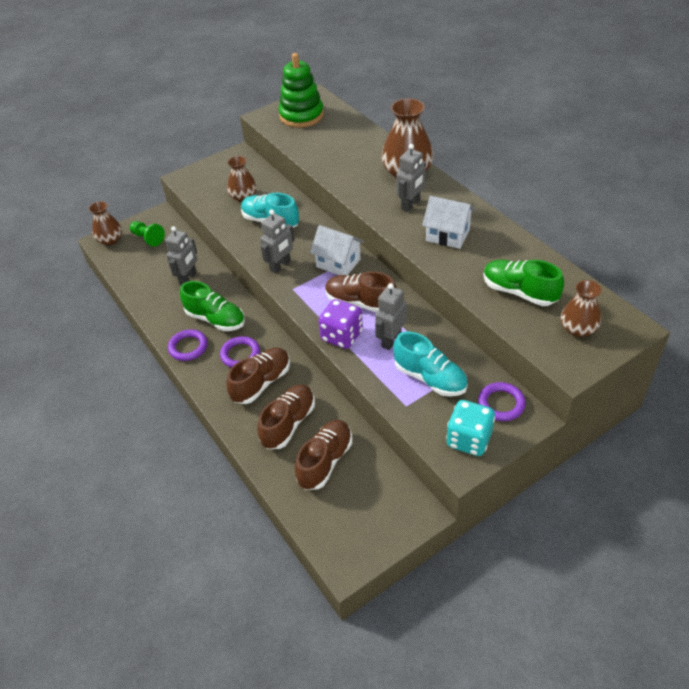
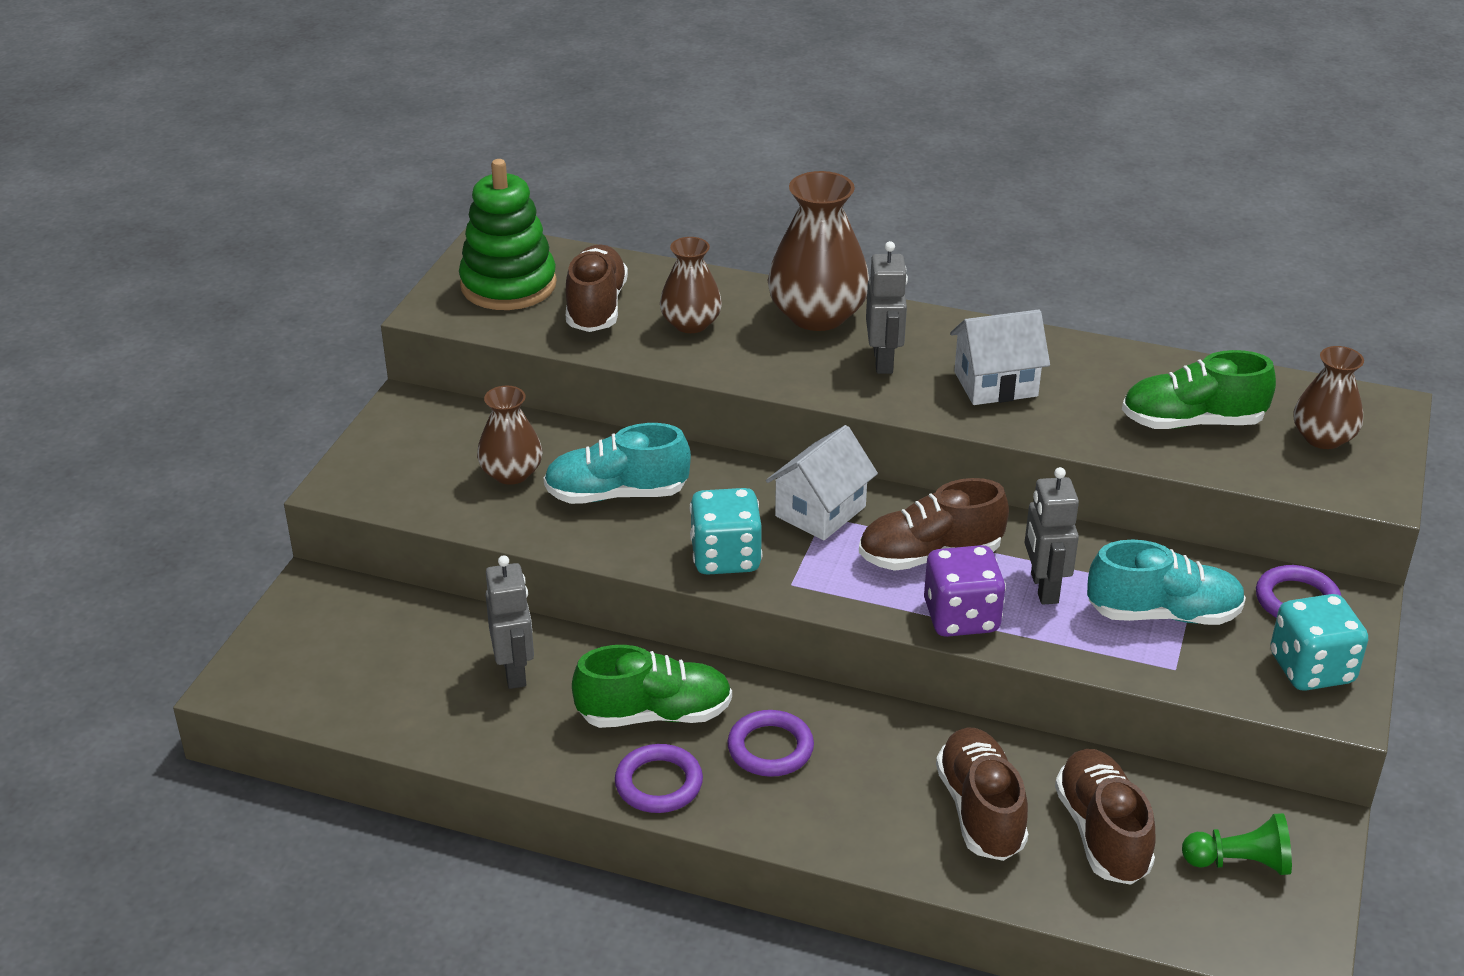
camera: 40 degrees left, 10 degrees down
brown vase [89,201,122,245] -> brown vase moved to [660,237,722,333]
green pawn [130,221,165,247] -> green pawn moved to [1182,813,1292,875]
brown shoe [226,348,290,404] -> brown shoe moved to [566,244,628,332]
grey robot [260,210,295,274] -> turquoise dice [690,488,762,575]
white house [310,225,364,275] -> white house turned 45 degrees counterclockwise [766,425,878,540]

